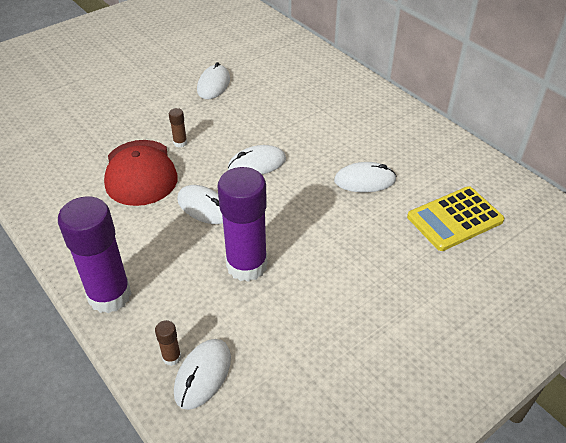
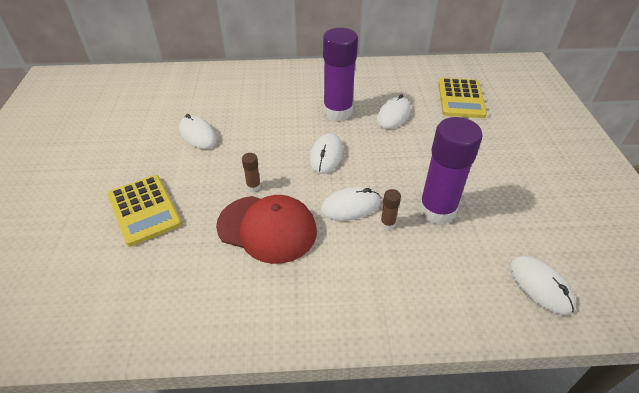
camera: 55 degrees left, 0 degrees up
purple glue stick [58,196,132,313] -> purple glue stick moved to [323,28,358,121]
brown glue stick [155,320,181,366] -> brown glue stick moved to [380,189,401,230]
none -> yellow calculator [107,175,182,246]

